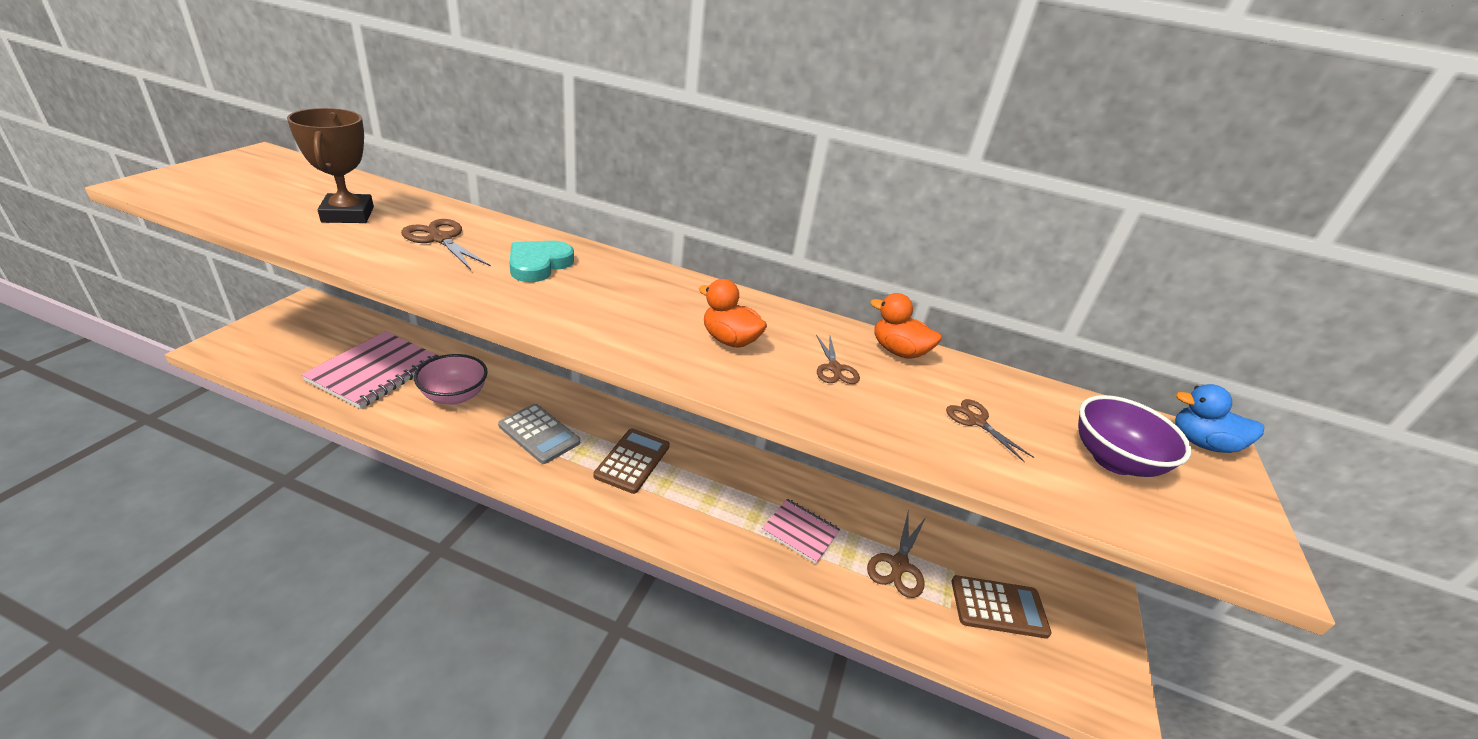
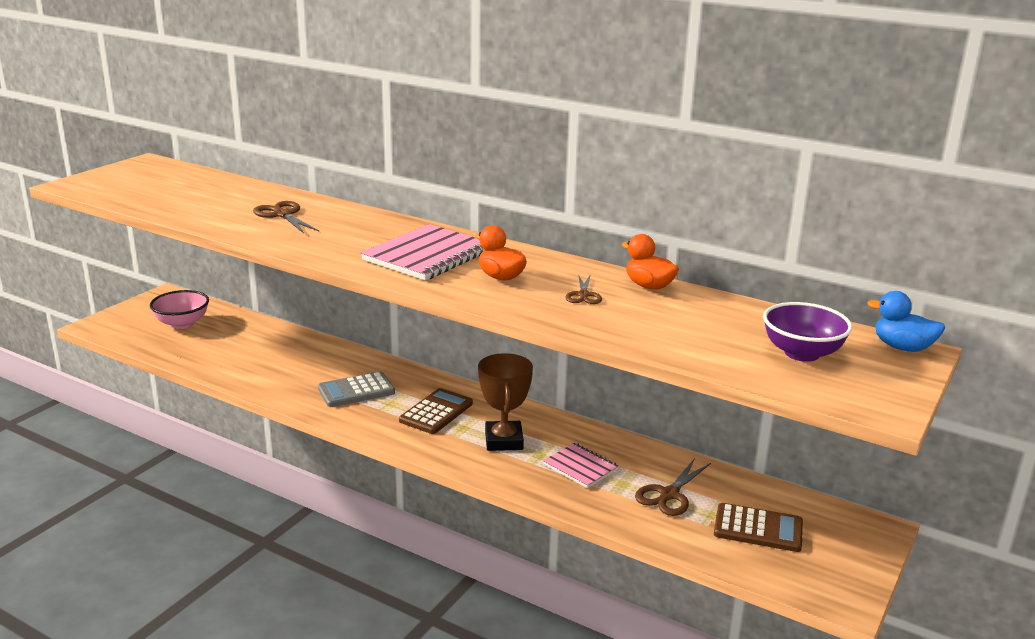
camera: 15 degrees right, 10 degrees down
brown trophy [287,108,374,223] -> brown trophy moved to [478,353,533,451]
pink notebook [301,331,438,409] -> pink notebook moved to [361,224,485,281]
pink bowl [414,354,488,405] -> pink bowl moved to [150,290,209,329]
grey calculator [498,404,580,464] -> grey calculator turned 105 degrees clockwise [318,372,395,407]
turquoise heart [509,241,574,282] -> none
brown scissors [946,399,1034,462] -> none

